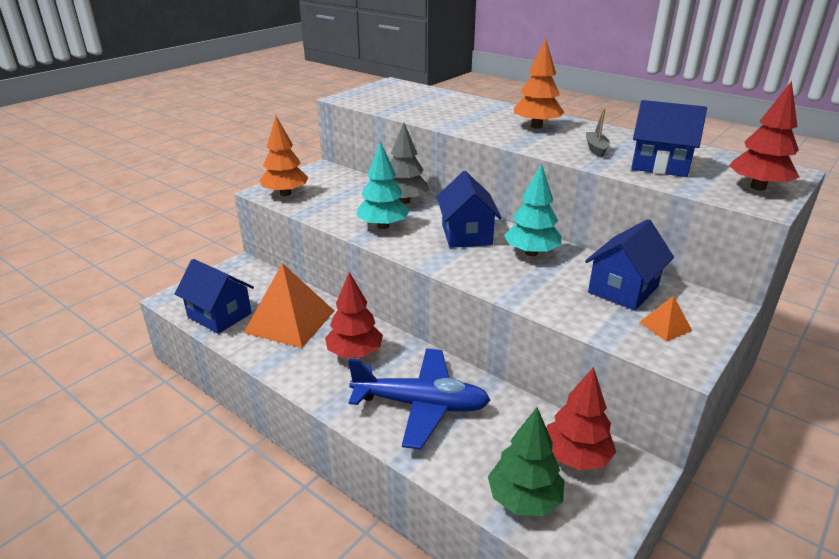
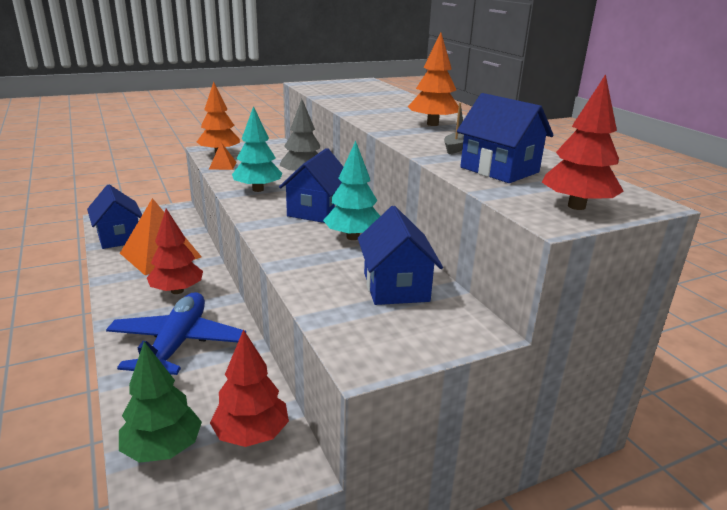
camera: 25 degrees right, 5 degrees down
blue plane [348,349,490,450] -> blue plane turned 120 degrees counterclockwise [106,292,246,375]
blue house [585,219,674,311] -> blue house turned 75 degrees counterclockwise [358,206,443,305]
orange pyramid [639,296,692,342] -> orange pyramid moved to [209,142,237,170]

